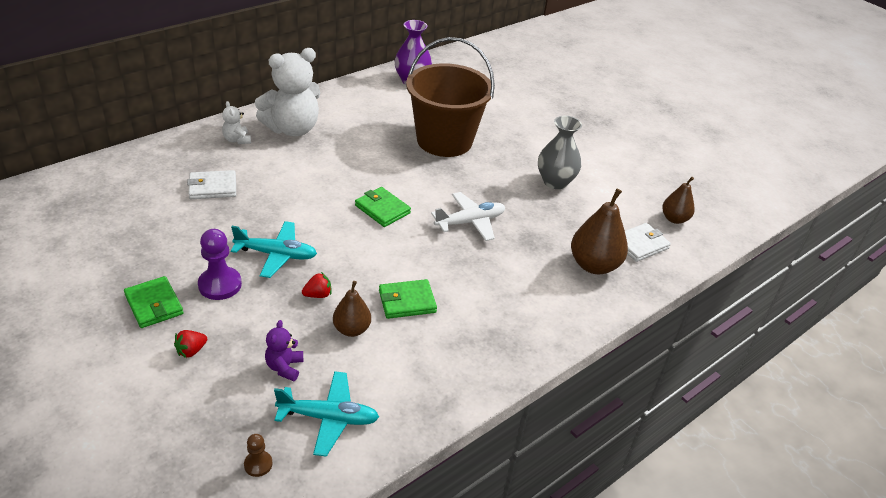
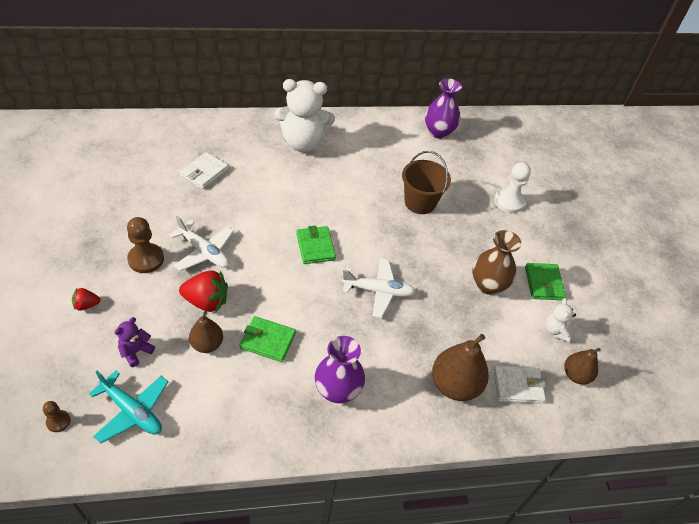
camera: 30 degrees right, 10 degrees up
green wallet [124,276,184,328] -> green wallet moved to [525,263,566,300]
white wallet [187,170,236,199] -> white wallet turned 75 degrees counterclockwise [180,152,228,189]
purple pawn [198,229,242,300] -> brown pawn [127,217,164,273]
white teddy bear [222,101,251,144] -> white teddy bear moved to [545,298,576,342]
turquoise plane [231,221,317,278] -> white plane [169,216,234,271]
red strawberry [302,272,331,298] -> red strawberry [179,270,228,312], size x1.87
brown bucket [406,37,495,157] -> brown bucket [402,151,451,214], size x0.60
grey vase [538,116,582,189] -> brown vase [472,230,521,295]
none -> purple vase [315,336,365,403]
none -> white pawn [494,162,531,213]

